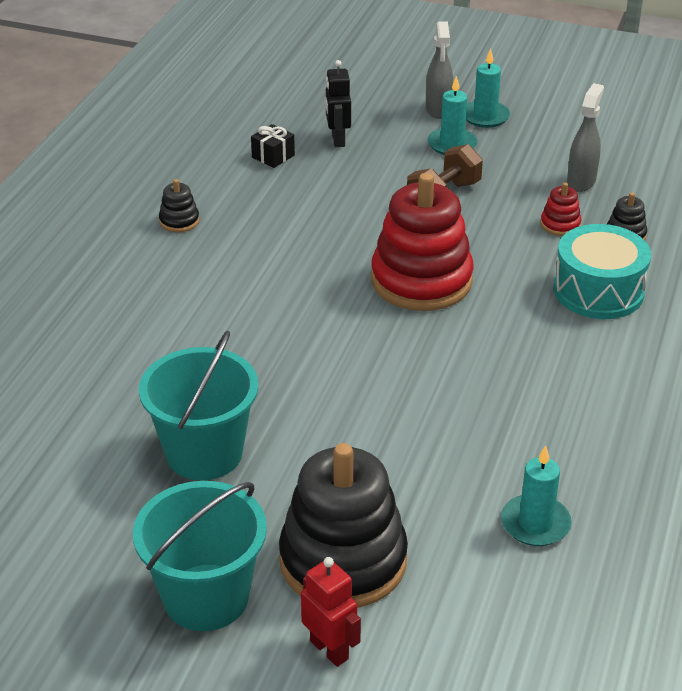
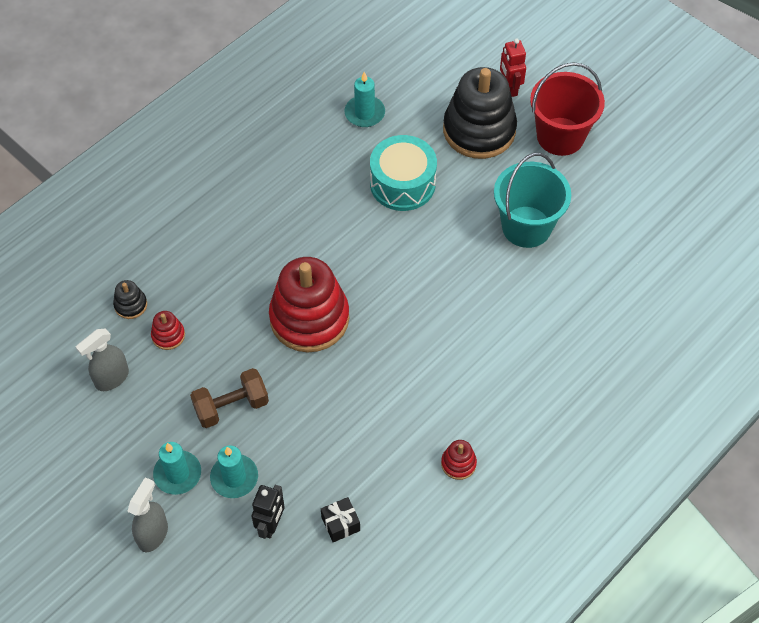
camera: 155 degrees left, 20 degrees up
turquoise bucket [133,481,267,631] -> red bucket [530,62,605,156]
black stacking toy [159,179,199,232] -> red stacking toy [441,440,477,480]
turquoise candle [466,49,510,128] -> turquoise candle moved to [210,446,258,498]
turquoise drum [553,224,651,319] -> turquoise drum moved to [370,135,437,211]

